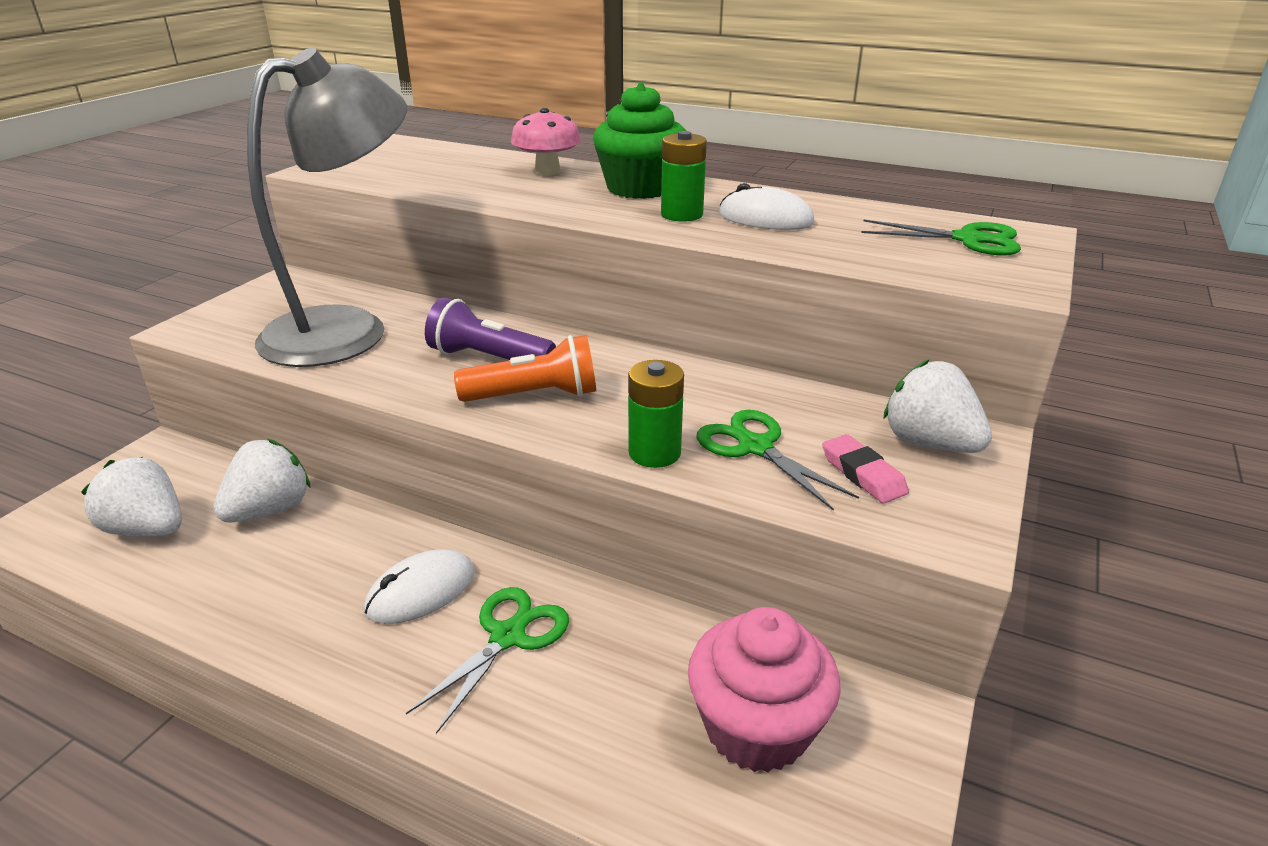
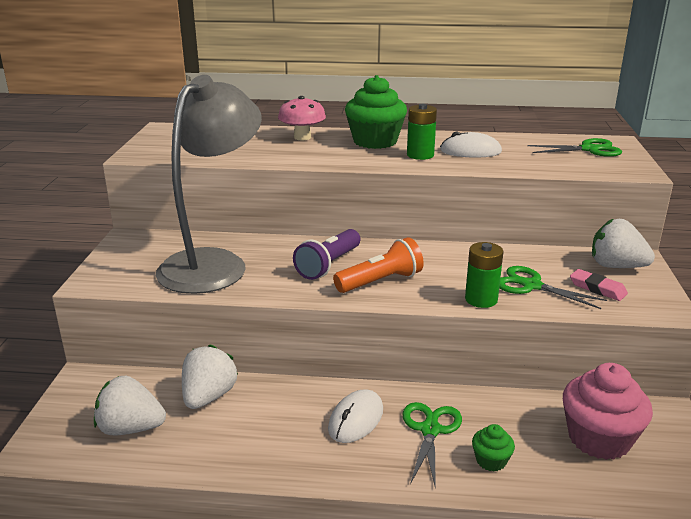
camera: 20 degrees left, 5 degrees down
purple flashlight [425,297,556,360] -> purple flashlight turned 60 degrees counterclockwise [293,229,360,280]
none -> green cupcake [472,424,515,472]

